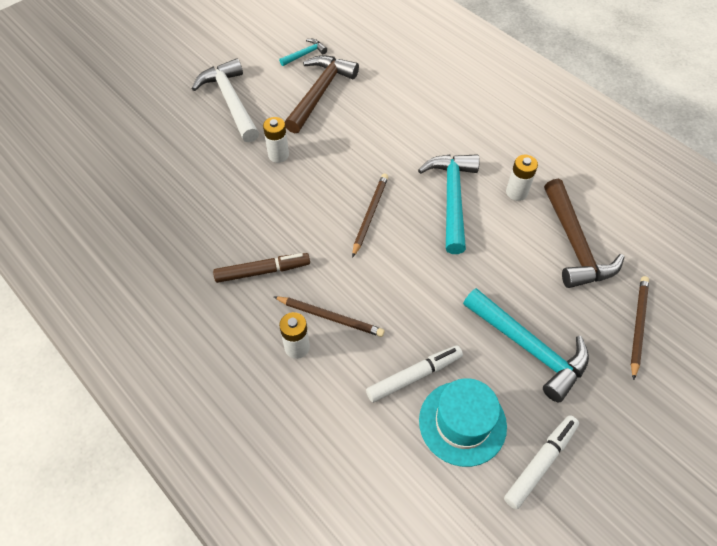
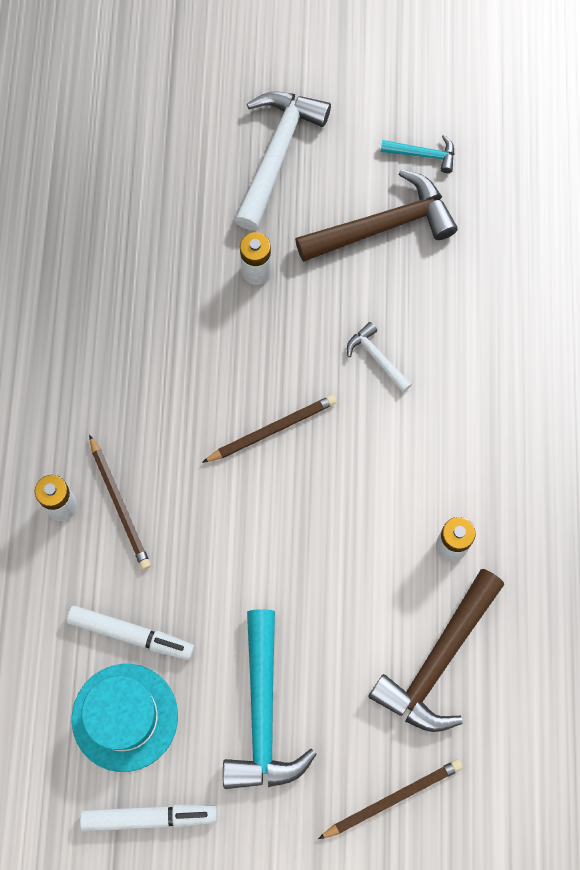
camera: 45 degrees right, 15 degrees up
brown marker [213,253,310,283] -> none
turquoise hammer [418,154,480,254] -> none
none -> white hammer [347,322,412,393]

